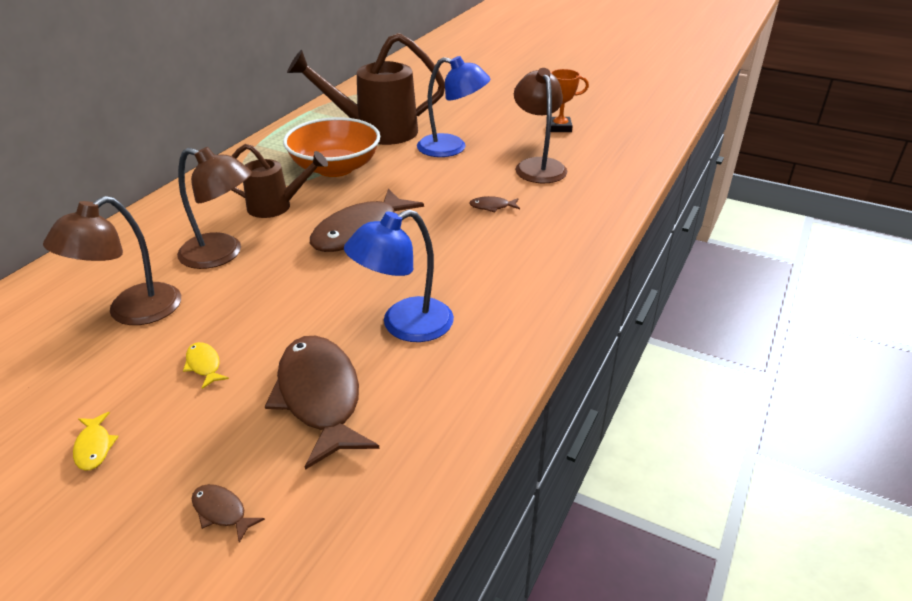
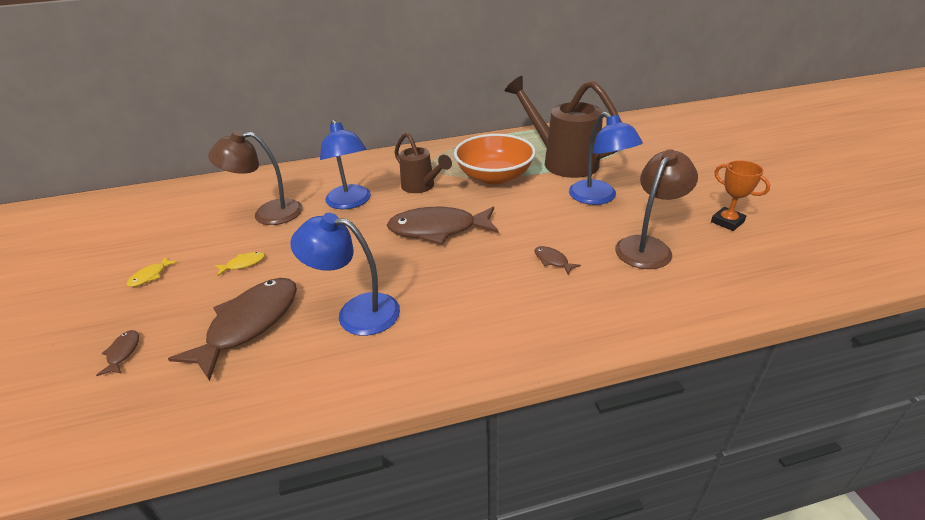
camera: 50 degrees right, 0 degrees up
brown lamp [177,147,252,269] -> blue lamp [320,119,371,209]
yellow fish [183,342,229,389] -> yellow fish turned 45 degrees clockwise [215,252,265,276]

